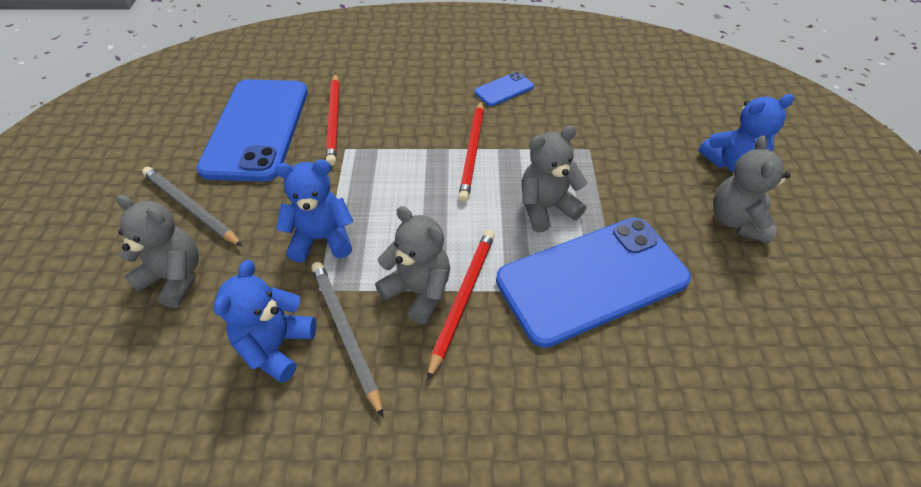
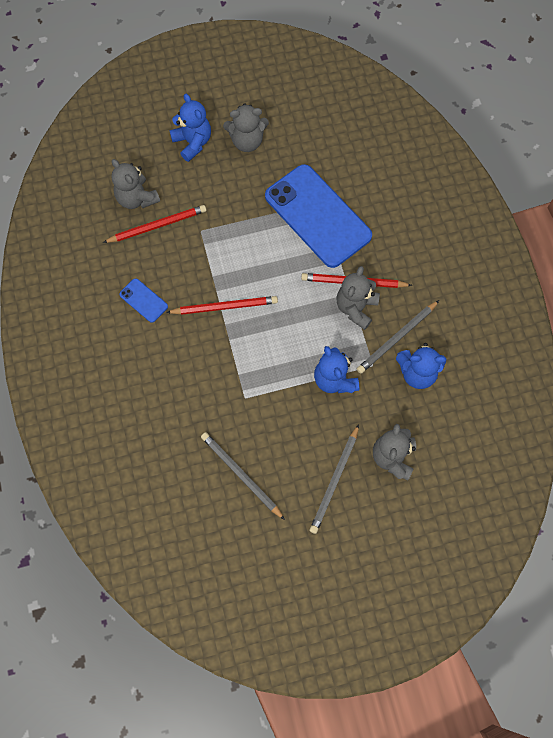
camera: 105 degrees left, 20 degrees up
blue phone [197,79,308,182] -> grey pencil [201,432,285,520]
red pencil [326,73,340,166] -> red pencil moved to [103,205,206,243]
grey teddy bear [522,126,588,233] -> grey teddy bear moved to [112,159,160,209]

